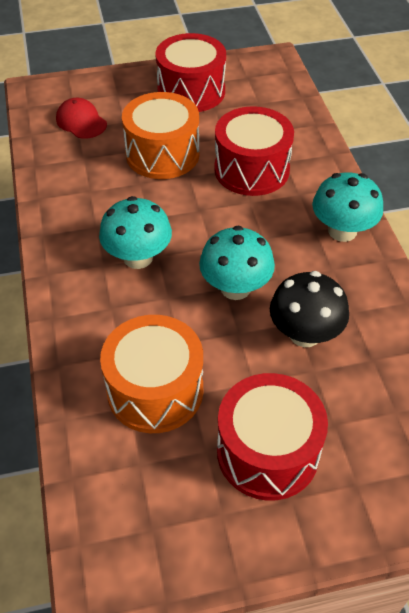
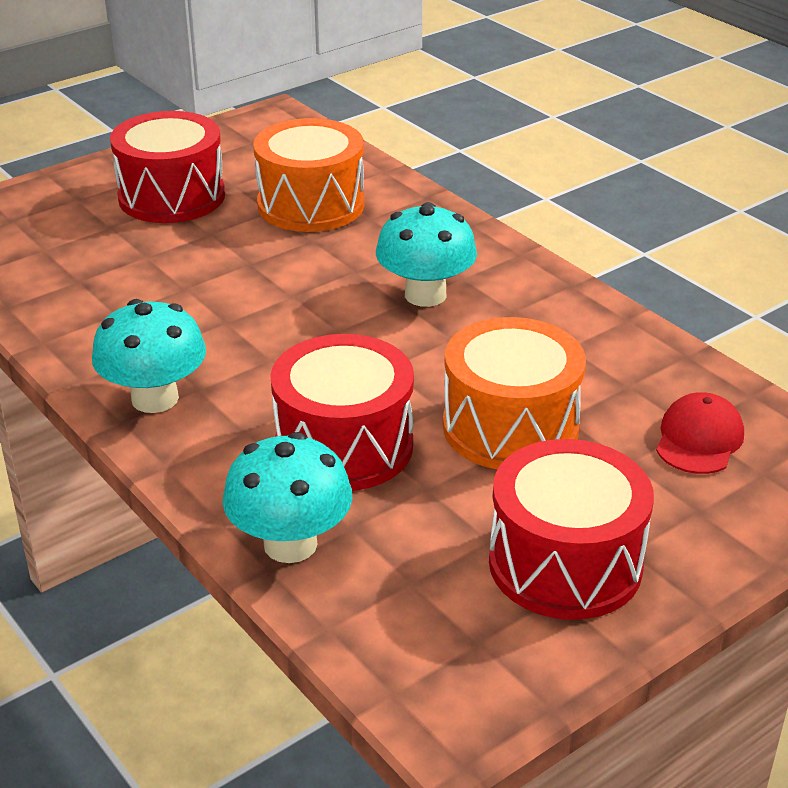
camera: 155 degrees right, 15 degrees down
red cap [56,98,107,139] -> red cap turned 90 degrees counterclockwise [656,392,744,474]
turquoise mushroom [199,226,275,300] -> turquoise mushroom moved to [223,432,352,563]
black mushroom [270,271,349,347] -> none

